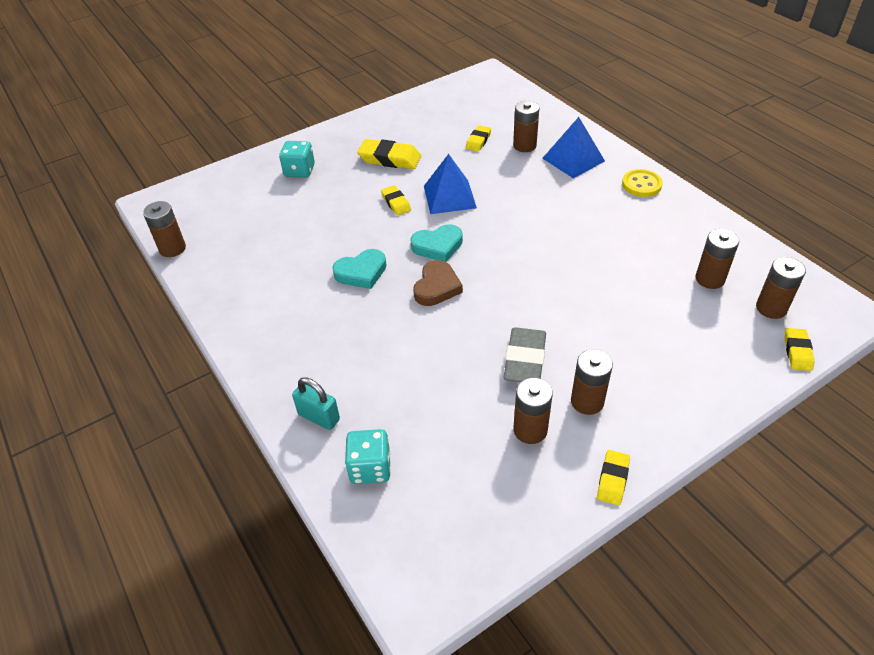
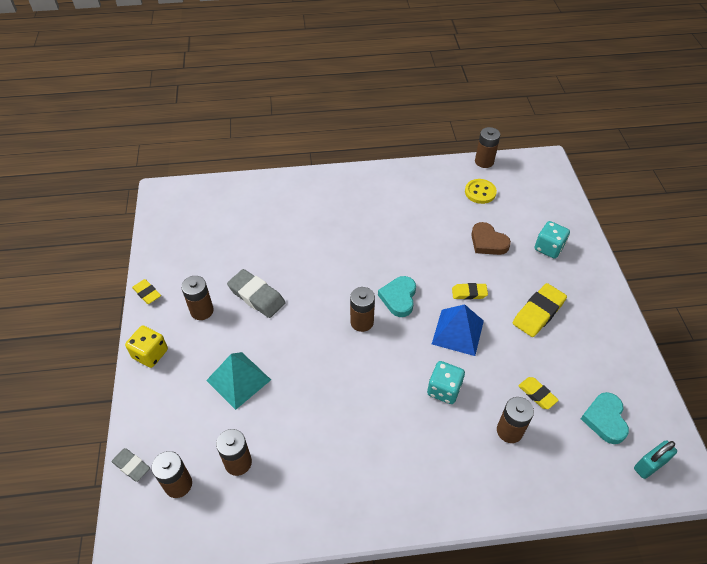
camera: 115 degrees right, 5 degrees up
turquoise padlock [292,377,340,430] -> turquoise padlock moved to [634,440,677,479]
turquoise heart [332,249,387,289] -> turquoise heart moved to [581,392,629,444]
turquoise dice [345,429,391,484] -> turquoise dice moved to [427,361,465,404]
brown heart [413,260,463,306] -> brown heart moved to [471,222,511,255]
brown battery [514,378,553,444] -> brown battery moved to [350,287,375,332]
blue pyramid [542,117,605,178] -> none
yellow button [622,169,663,197] -> yellow button moved to [465,179,497,204]
yellow eraser [784,328,815,371] -> grey eraser [112,448,150,482]
none -> yellow dice [125,326,168,368]
none -> turquoise pyramid [206,352,271,410]

